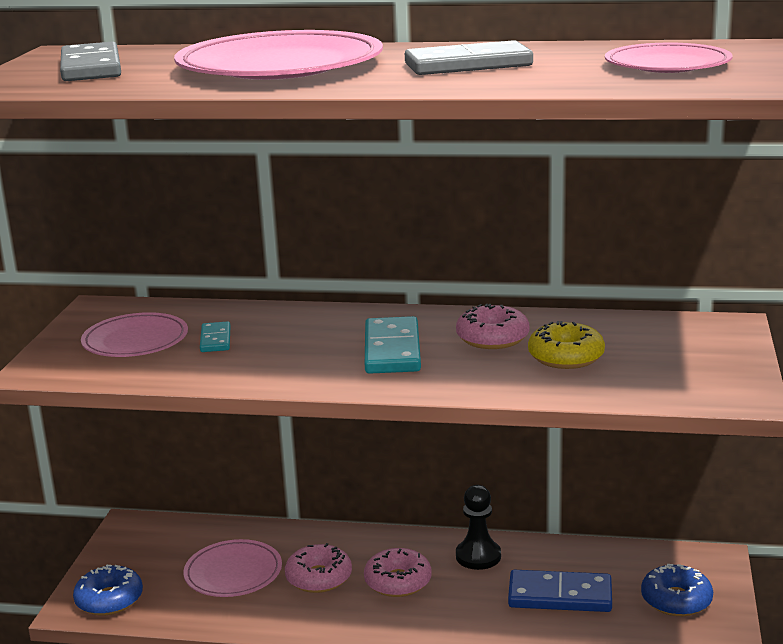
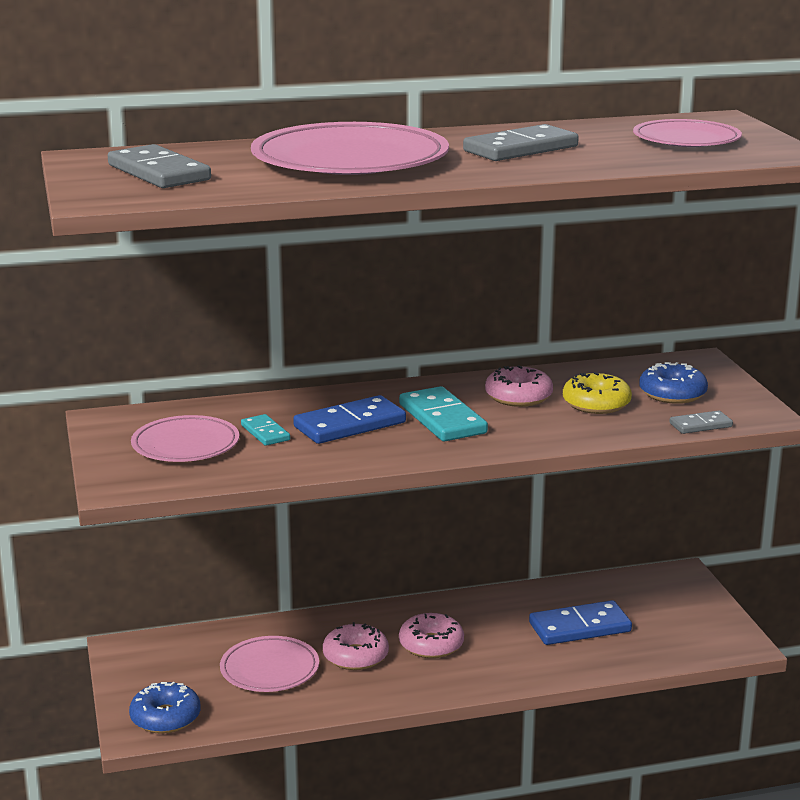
camera: 25 degrees left, 0 degrees up
black pawn [456,485,501,570] -> none
blue donut [641,564,713,616] -> blue donut moved to [639,362,708,404]
none -> blue domino [293,395,406,444]
none -> grey domino [669,410,733,434]

